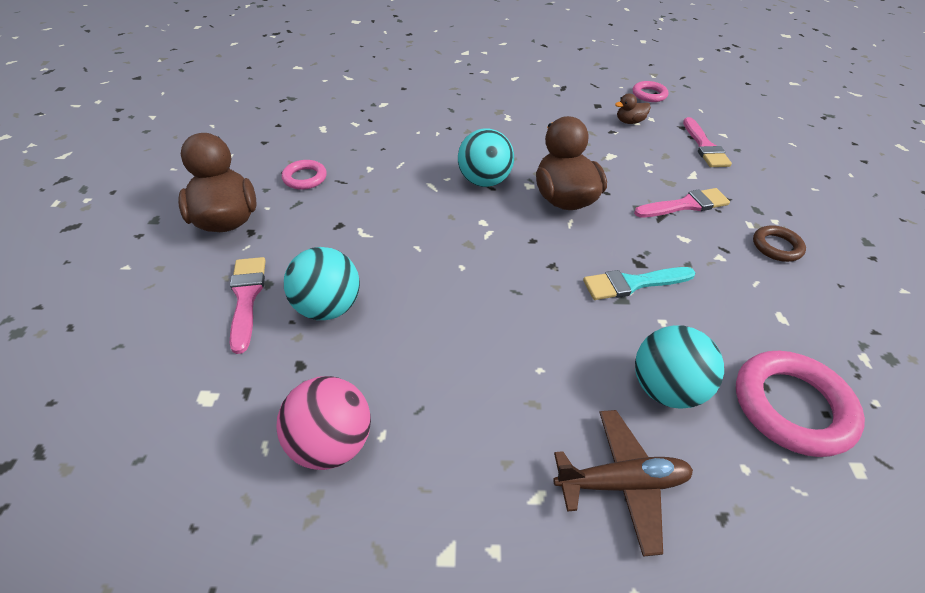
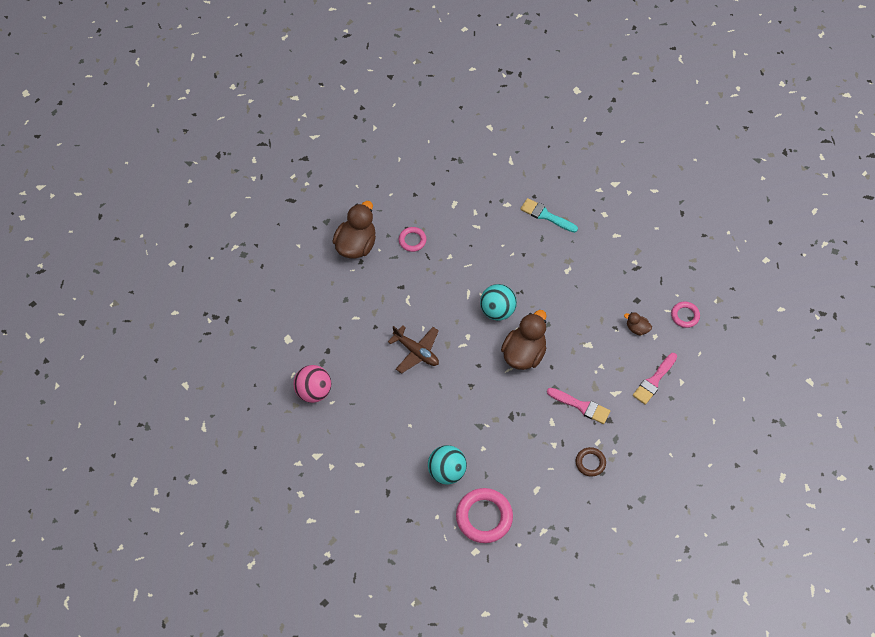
camera: 45 degrees right, 15 degrees up
pink brush [230,257,266,354] -> none
turquoise ball [284,247,360,320] -> none
brown plane [553,410,693,557] -> brown plane moved to [388,325,439,374]
turquoise brush [583,267,696,300] -> turquoise brush moved to [520,198,578,233]

